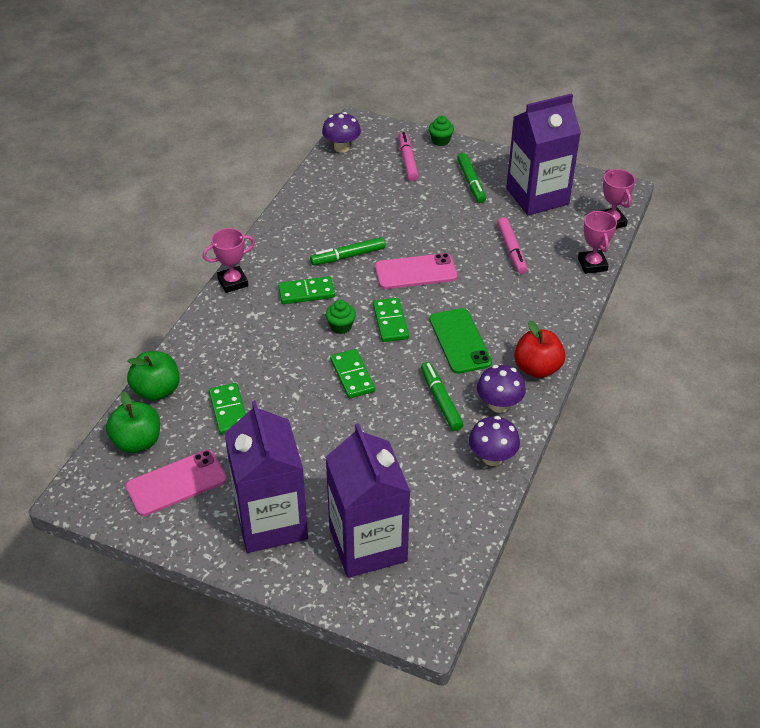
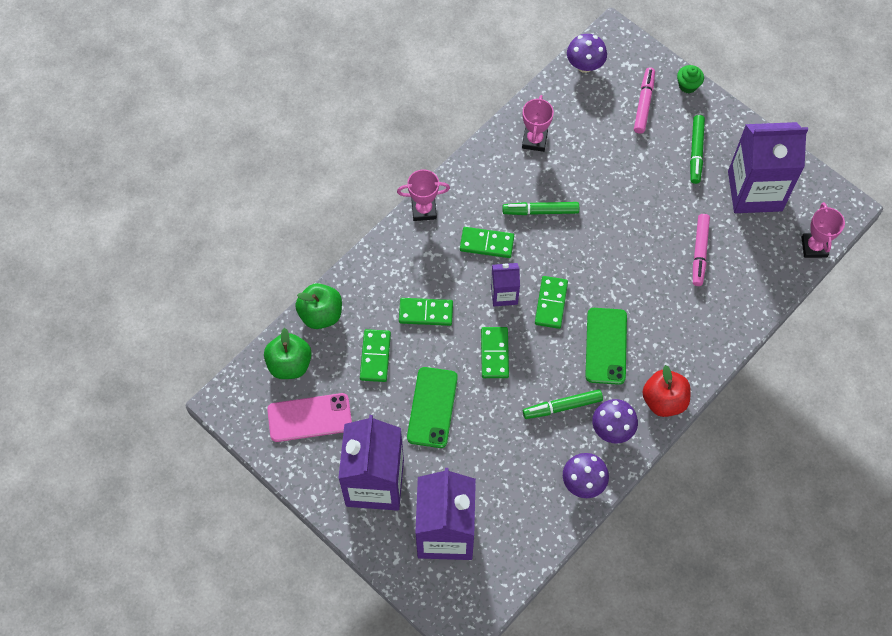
camera: 20 degrees right, 20 degrees up
green cupcake [326,300,356,334] -> purple carton [491,263,520,306]
pink phone [375,253,458,289] -> none
green marker [421,362,464,431] -> green marker turned 105 degrees counterclockwise [523,389,603,419]
pink trophy [578,210,617,274] -> pink trophy moved to [522,95,554,152]
none -> green domino [399,298,453,326]
none -> green phone [407,367,458,448]

